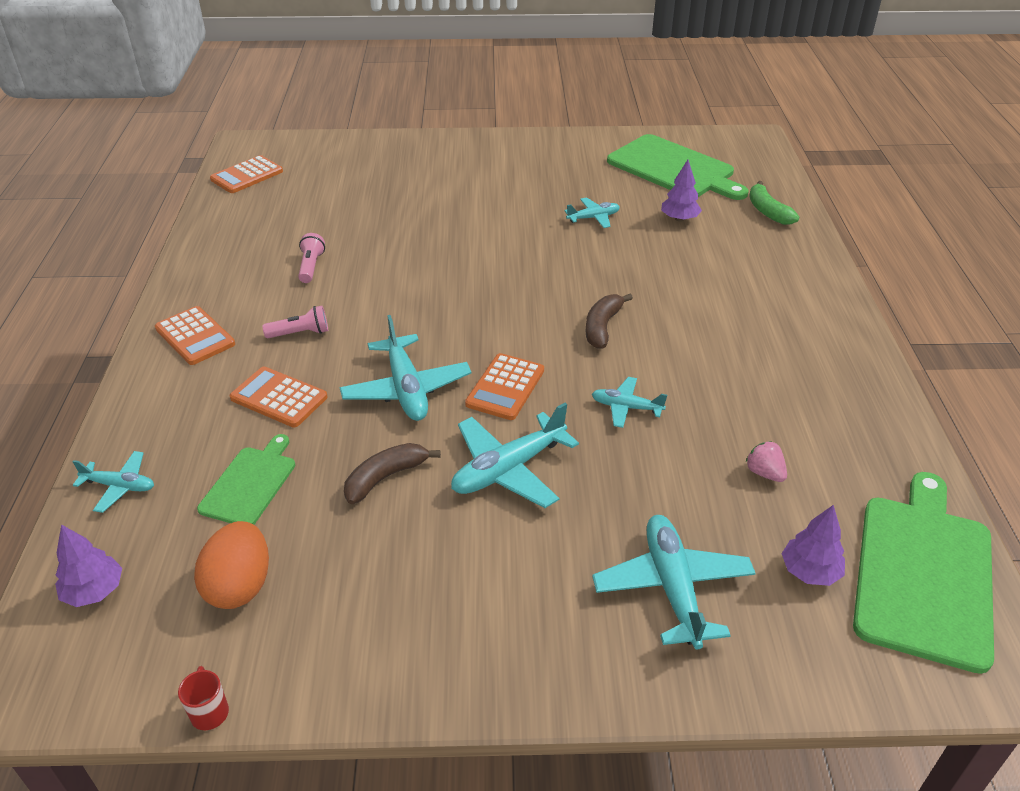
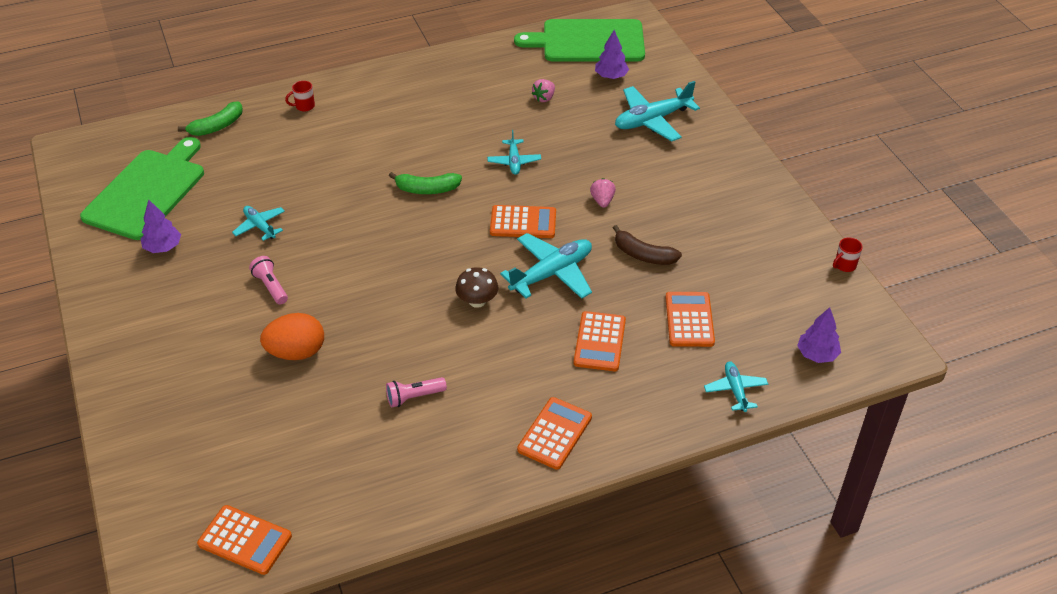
camera: 110 degrees left, 5 degrees up
orange egg [194,521,269,609] -> orange egg moved to [260,313,324,360]
green cutting board [197,434,295,525] -> orange calculator [665,292,715,347]
pink flashlight [262,306,328,338] -> pink flashlight moved to [249,256,288,304]
turquoise plane [451,403,579,508] -> pink strawberry [590,178,616,208]
brown banana [586,294,633,349] -> green banana [389,172,462,194]
purple tree [661,160,702,222] -> purple tree moved to [141,200,181,253]
none -> red mug [285,81,315,112]
none -> brown mushroom [455,267,498,308]

